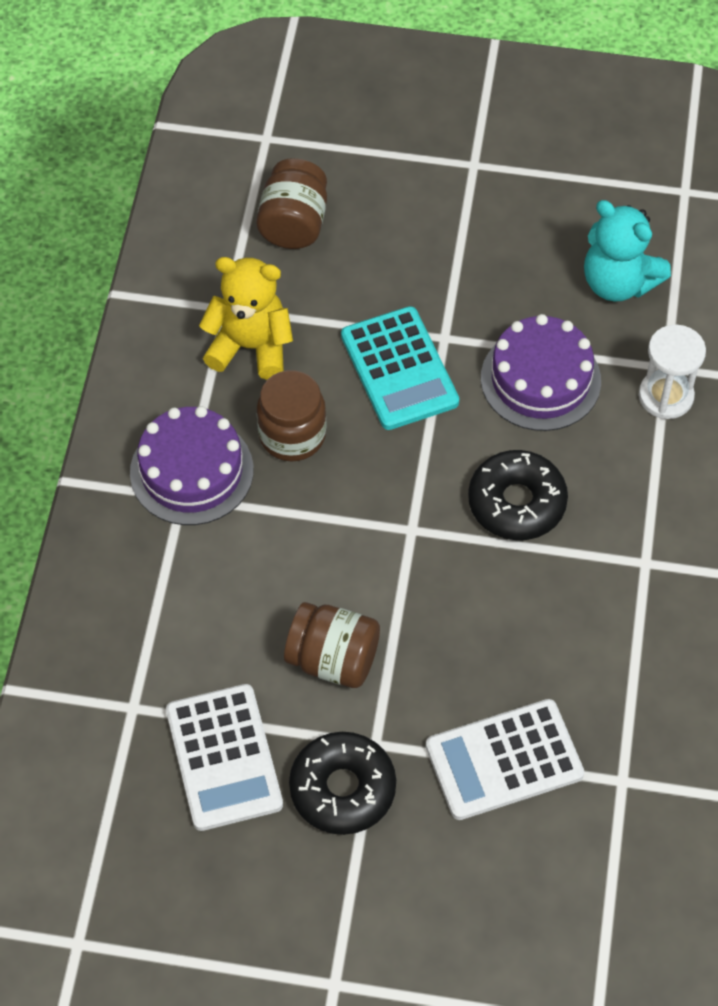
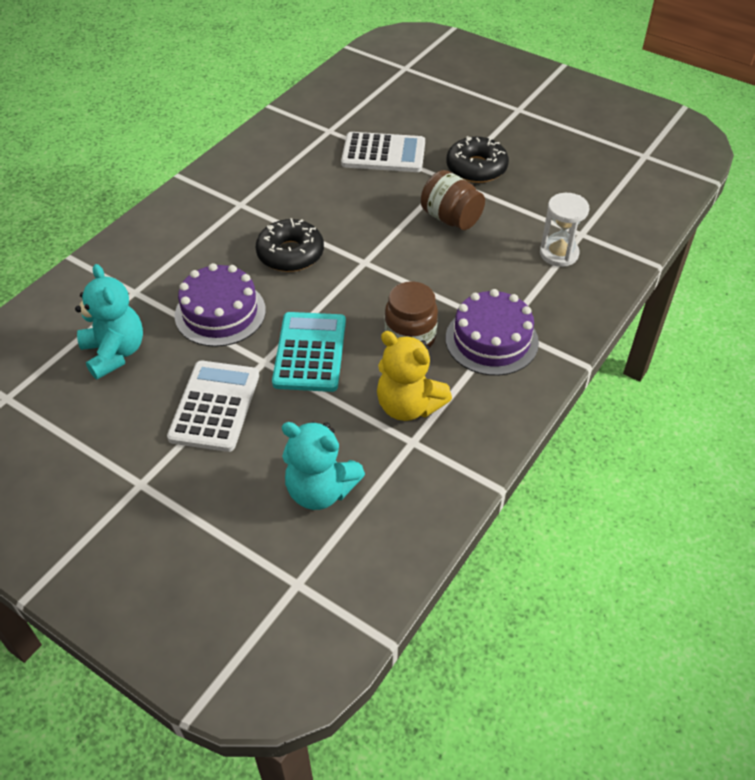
camera: 155 degrees left, 10 degrees down
white calculator [166,684,283,831] -> white calculator moved to [167,361,259,452]
brown jar [256,158,327,249] -> turquoise teddy bear [282,421,365,510]
white hourglass [639,325,706,419] -> white hourglass moved to [540,193,590,267]

